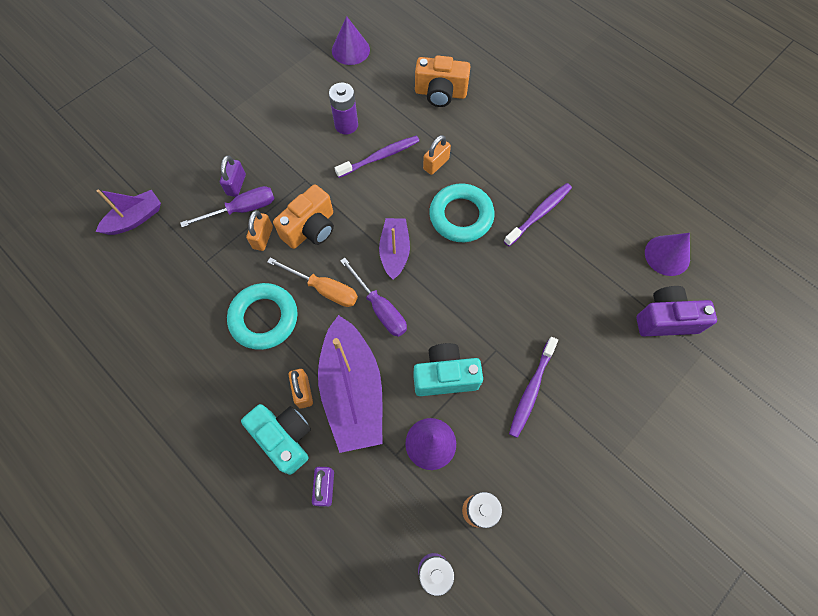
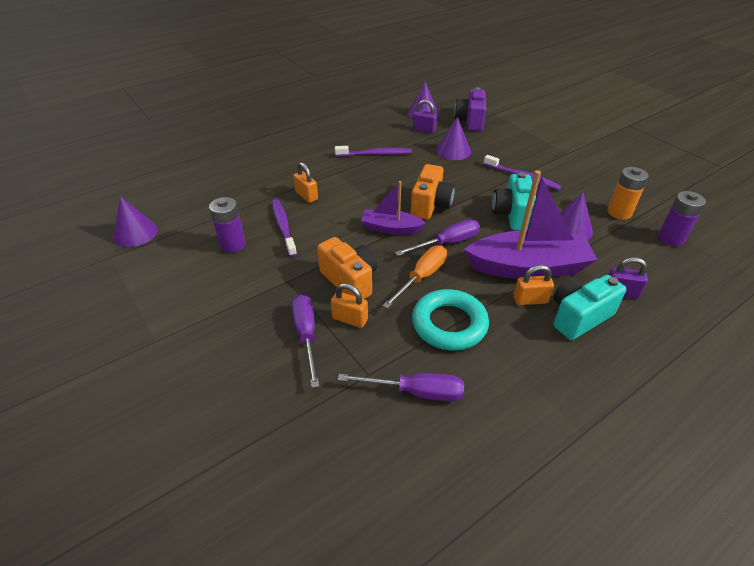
camera: 80 degrees left, 25 degrees down
purple boat [96,189,161,235] -> none
purple padlock [220,155,246,197] -> purple padlock moved to [413,100,437,133]
orange camera [415,55,471,107] -> orange camera moved to [411,164,455,220]
turquoise ring [429,183,494,242] -> none
purple toothbrush [504,183,572,246] -> purple toothbrush turned 120 degrees clockwise [335,146,412,157]
none -> purple screwdriver [338,373,464,401]
none -> purple cone [436,117,471,160]

